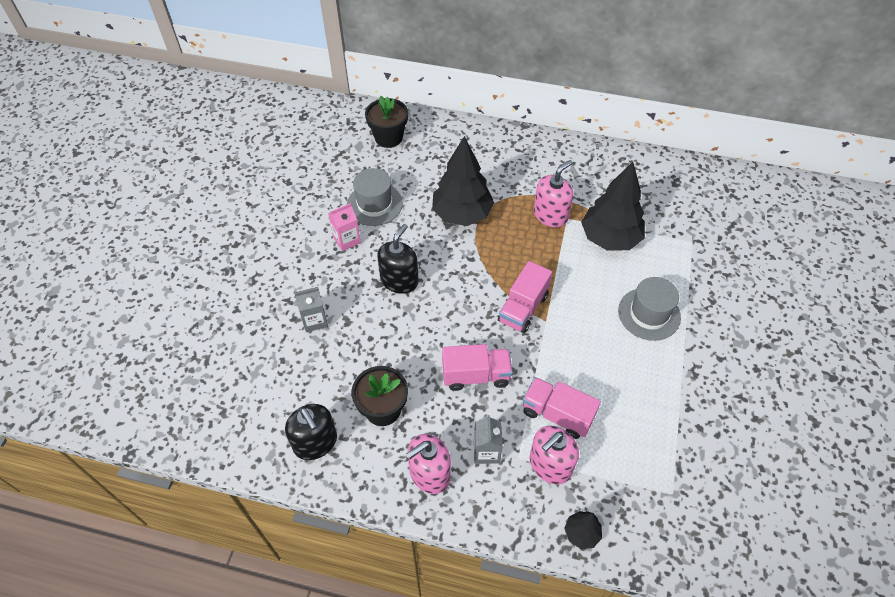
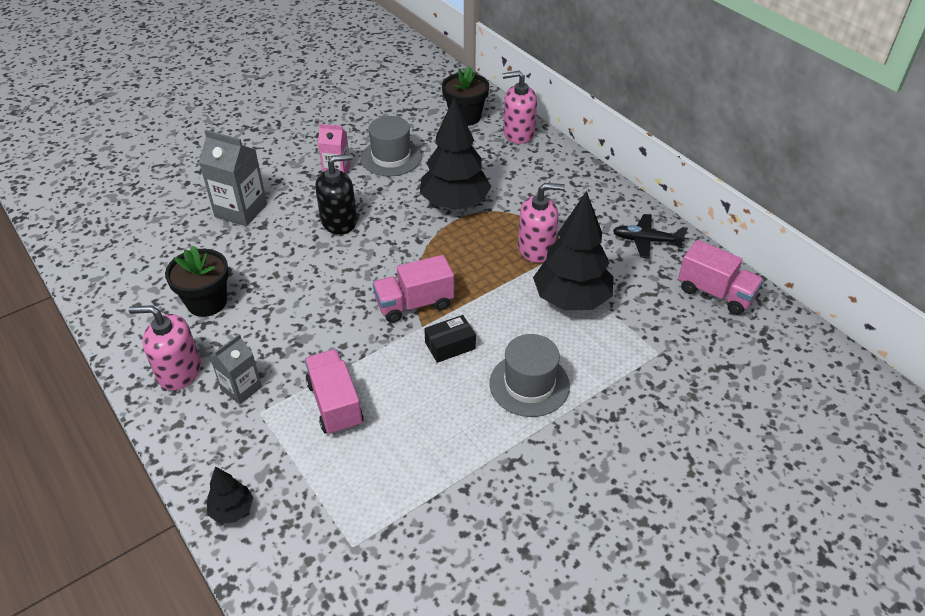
camera: 40 degrees right, 10 degrees down
black soap dispenser [285,404,337,460] -> none
grey carton [295,287,328,332] -> grey carton [199,130,267,226], size x1.61
pink truck [442,344,513,391] -> pink truck moved to [678,240,764,315]
pink soap dispenser [530,426,579,484] -> pink soap dispenser moved to [502,71,537,144]
none -> black box [424,315,476,363]
none -> black plane [613,214,688,259]

